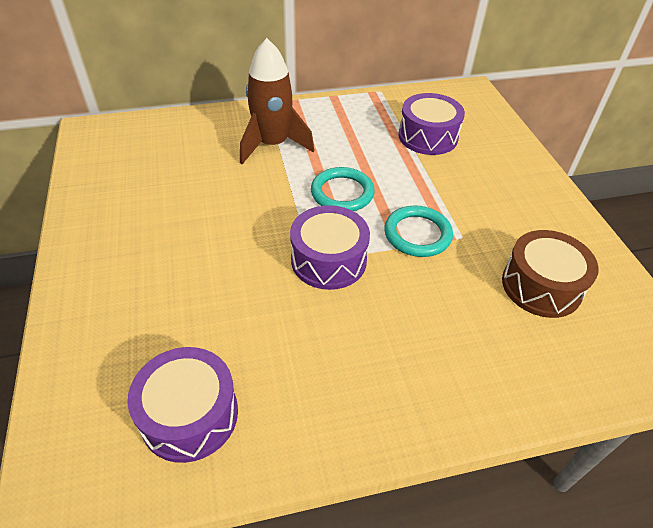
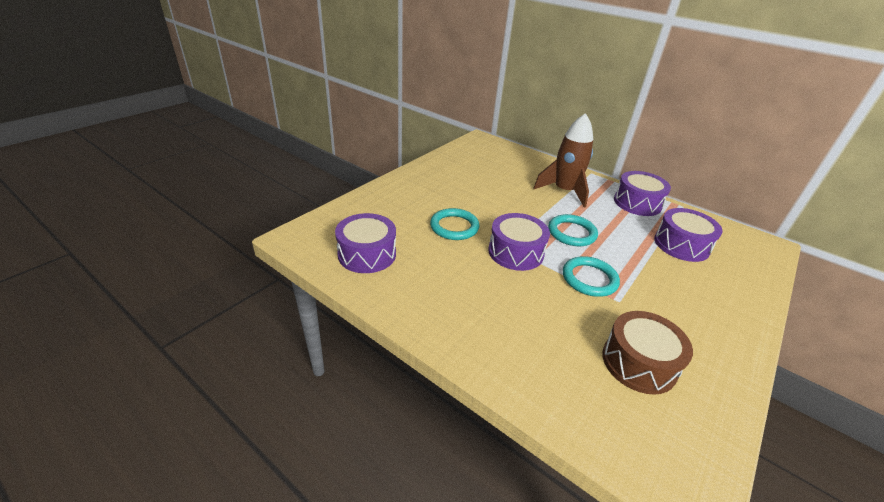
camera: 50 degrees right, 10 degrees down
none -> turquoise ring [430,208,480,240]
none -> purple drum [614,171,671,216]

